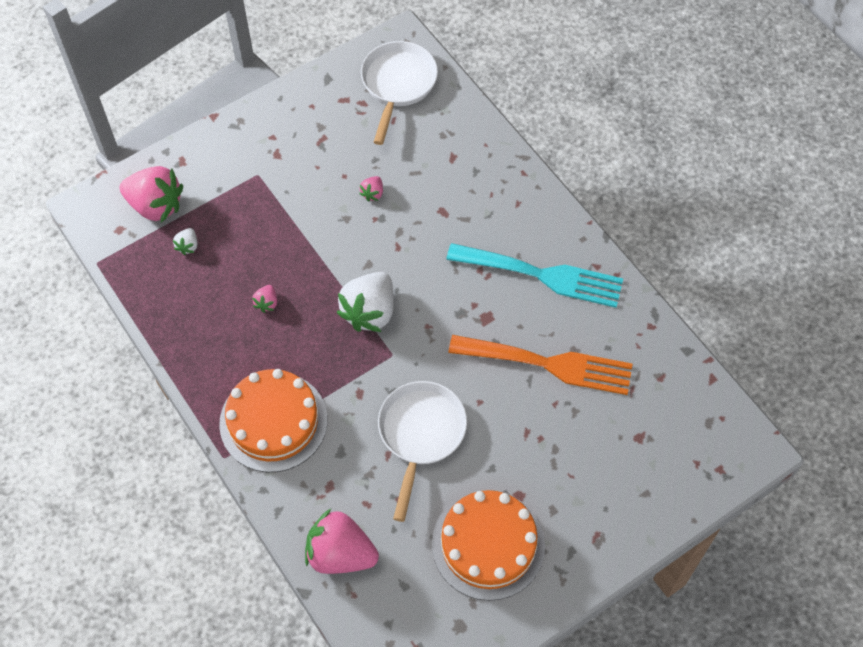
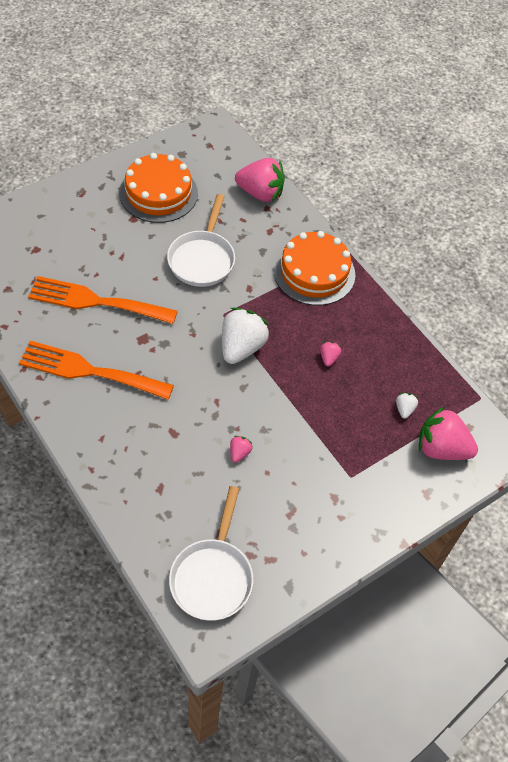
camera: 175 degrees right, 5 degrees down
turquoise fork [446,243,623,308] -> orange fork [19,341,174,400]

